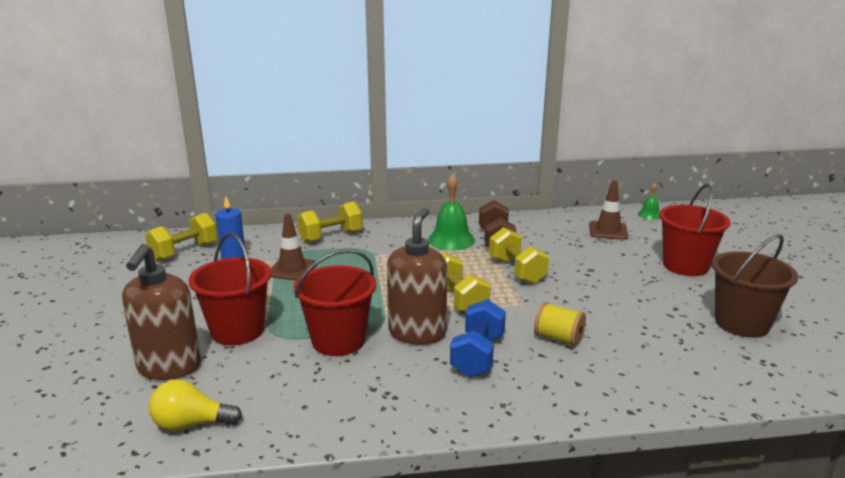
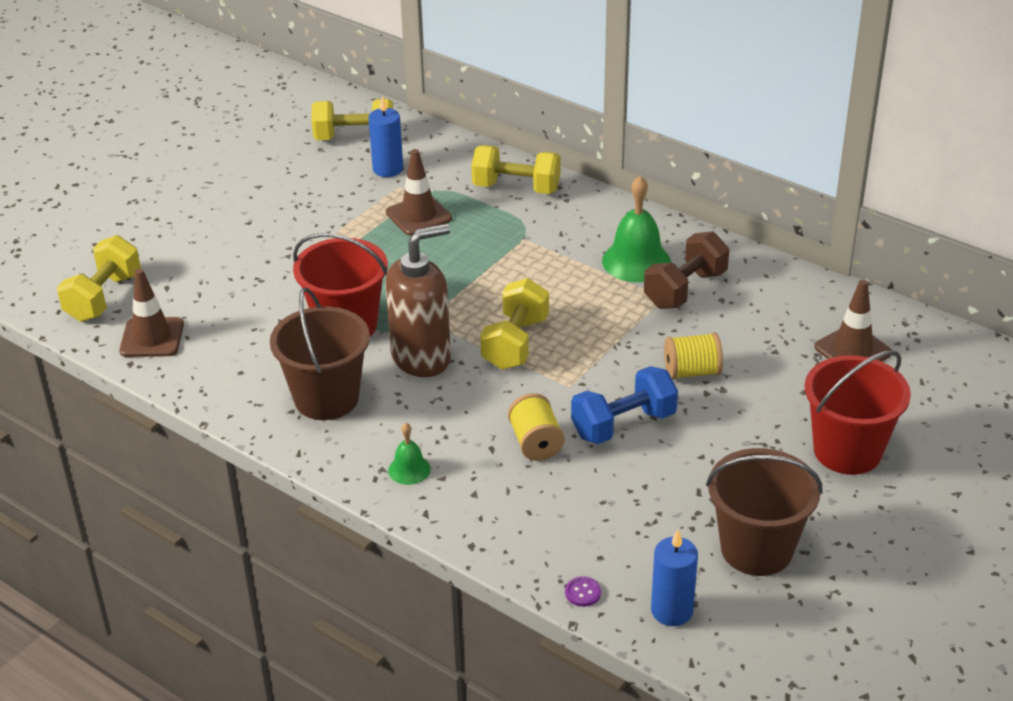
camera: 45 degrees right, 15 degrees up
brown soap dispenser [122,244,201,380] -> none
yellow light bulb [149,379,242,431] -> brown traffic cone [119,268,184,357]
red bucket [188,233,271,345] -> none
blue dumbbell [450,299,506,377] -> blue dumbbell moved to [571,366,678,444]
yellow dumbbell [489,227,549,284] -> yellow dumbbell moved to [57,235,141,322]
green bell [638,183,660,220] -> green bell moved to [388,423,431,485]
none -> brown bucket [270,288,370,420]
none -> purple button [565,576,601,607]
none -> blue candle [651,530,698,626]
none -> yellow spool [664,332,723,380]

